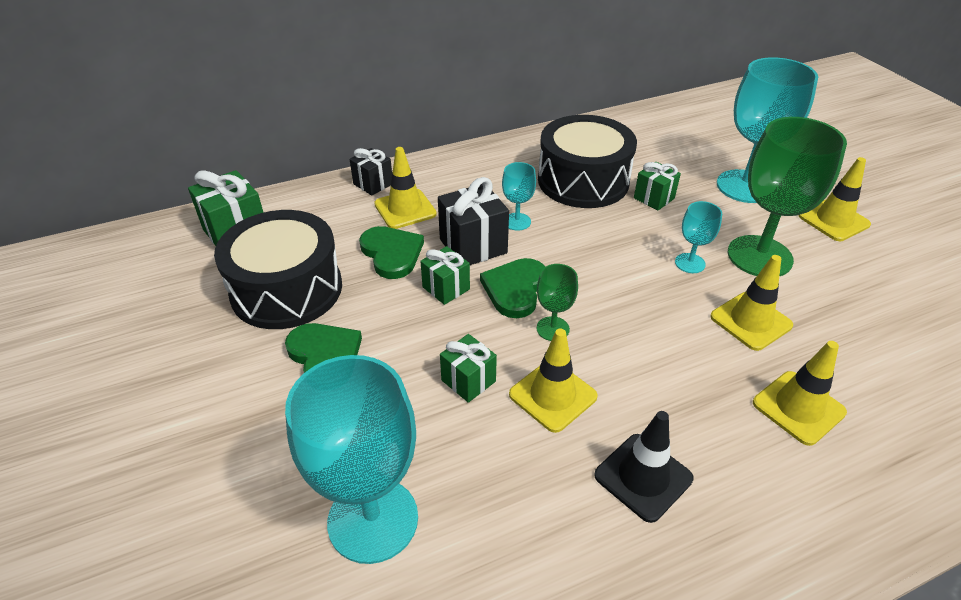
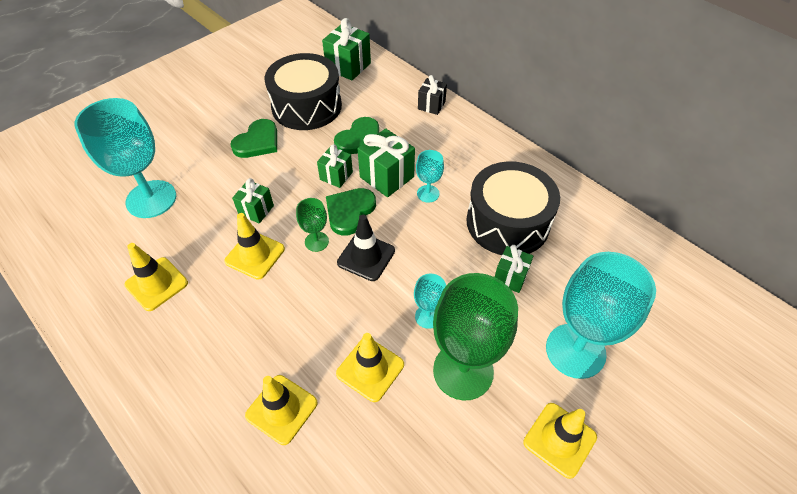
camera: 70 degrees right, 10 degrees up
yellow traffic cone [374,147,437,229] -> yellow traffic cone moved to [124,243,188,311]
black gift [438,177,509,265] -> green gift [357,128,415,197]
green heart [480,258,545,318] -> green heart turned 60 degrees counterclockwise [326,188,376,236]
black traffic cone [594,411,693,523] -> black traffic cone moved to [337,215,395,281]

